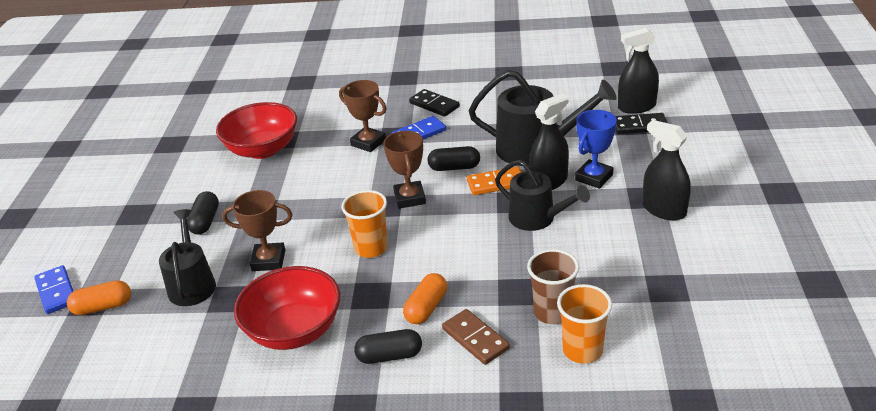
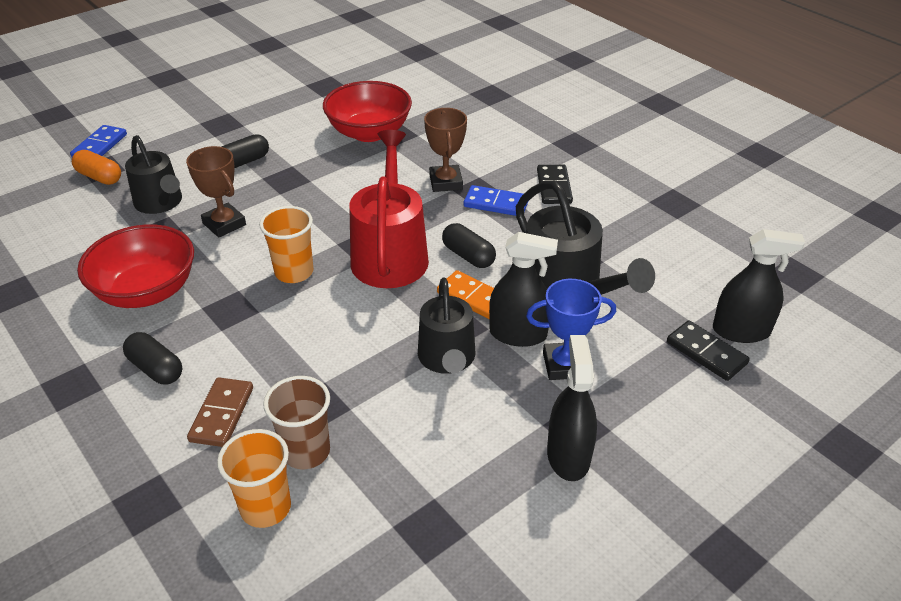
camera: 45 degrees right, 5 degrees up
black watering can [159,209,216,306] -> black watering can turned 105 degrees clockwise [125,135,182,214]
brown trophy [383,131,426,209] -> red watering can [349,130,429,288]
orange capsule [403,273,447,324] -> none
black spray bottle [618,28,659,114] -> black spray bottle turned 150 degrees clockwise [713,229,805,343]

